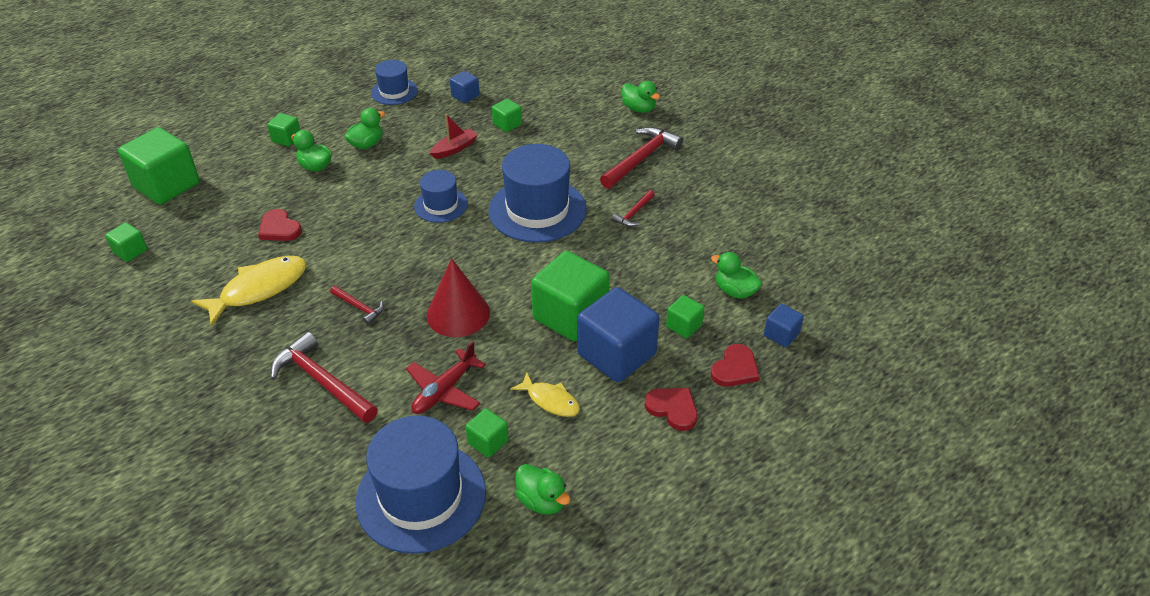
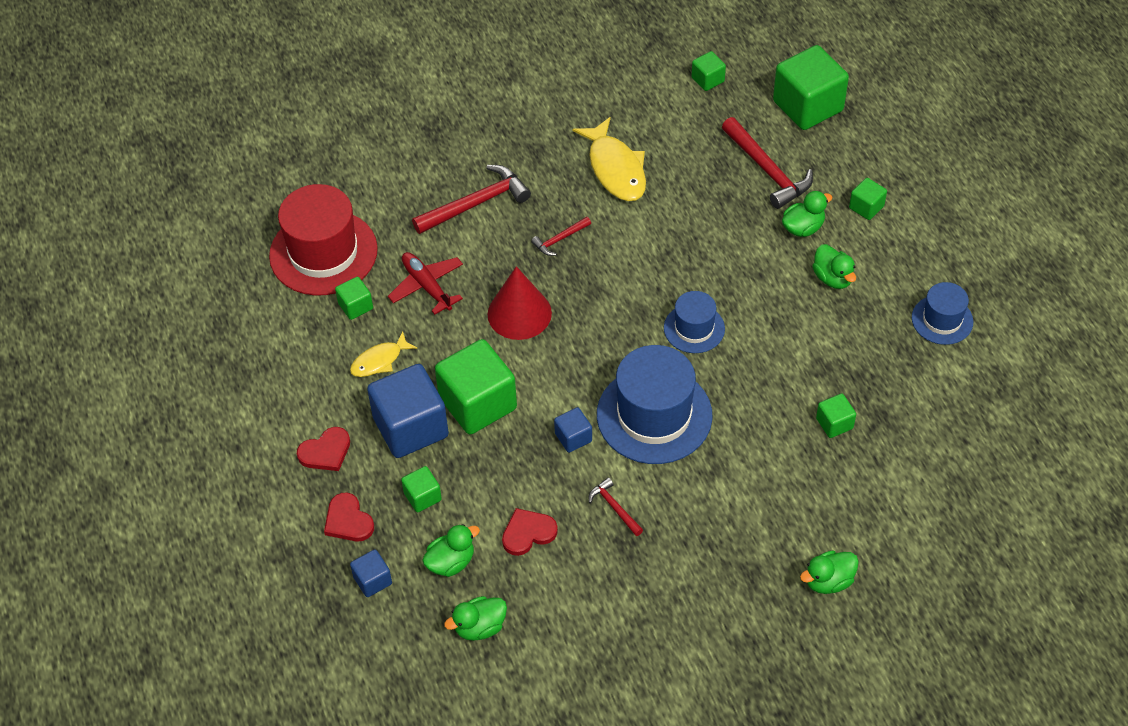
camera: 110 degrees right, 10 degrees up
red heart [258,209,302,241] -> red heart moved to [502,508,558,556]
blue hat [355,416,486,554] -> red hat [269,184,378,296]
red boat [430,114,478,159] -> none
blue cube [450,71,480,103] -> blue cube moved to [554,407,592,453]
green duck [515,464,571,515] -> green duck moved to [444,596,507,641]
red hammer [600,127,683,189] -> red hammer moved to [722,117,813,209]

